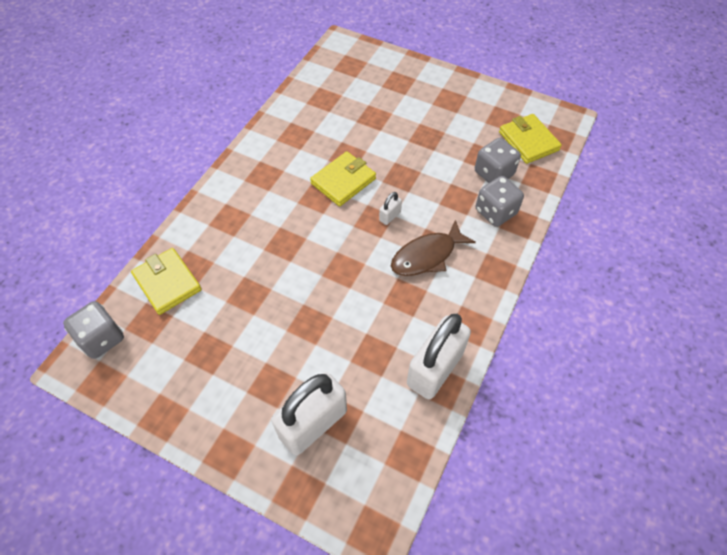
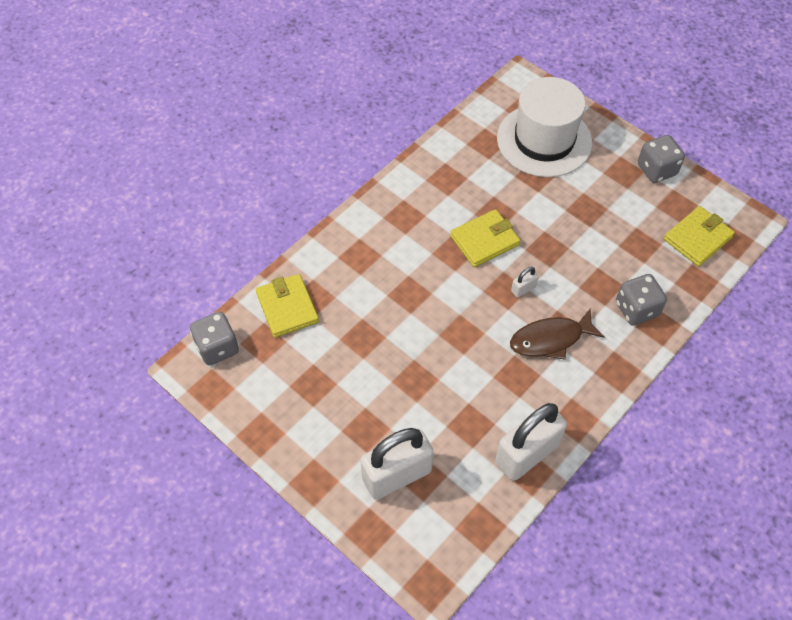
camera: 15 degrees right, 0 degrees up
grey dice [475,138,521,183] -> grey dice moved to [638,135,685,183]
yellow wallet [499,114,562,164] -> yellow wallet turned 60 degrees clockwise [664,206,735,266]
none -> white hat [497,77,592,177]

